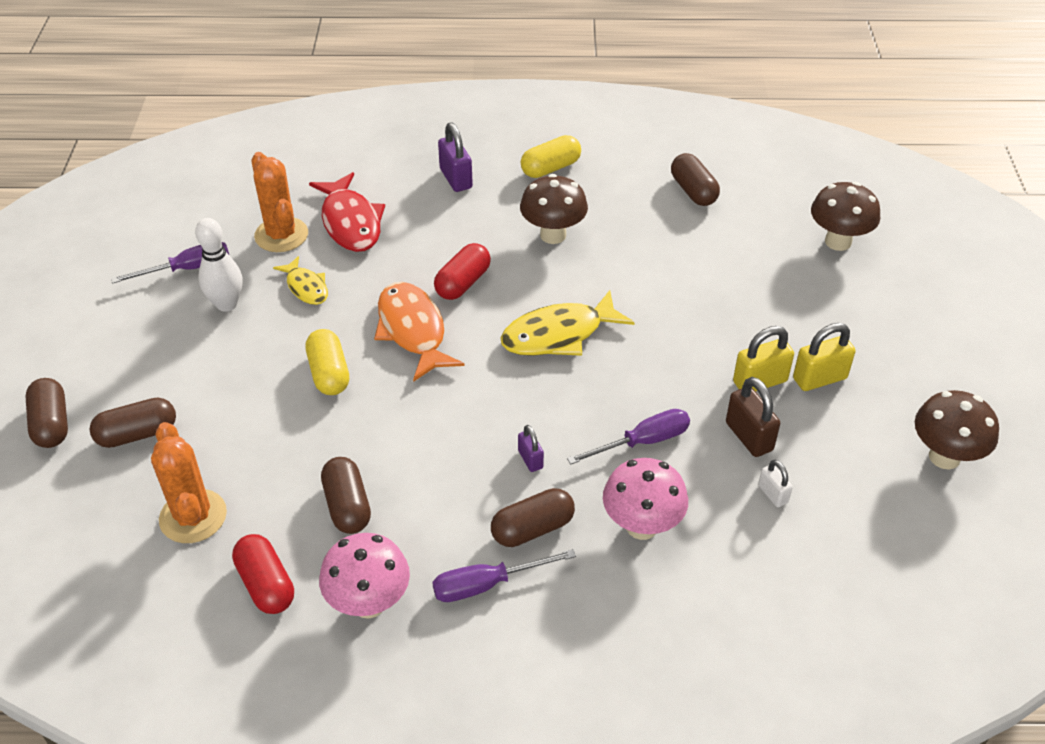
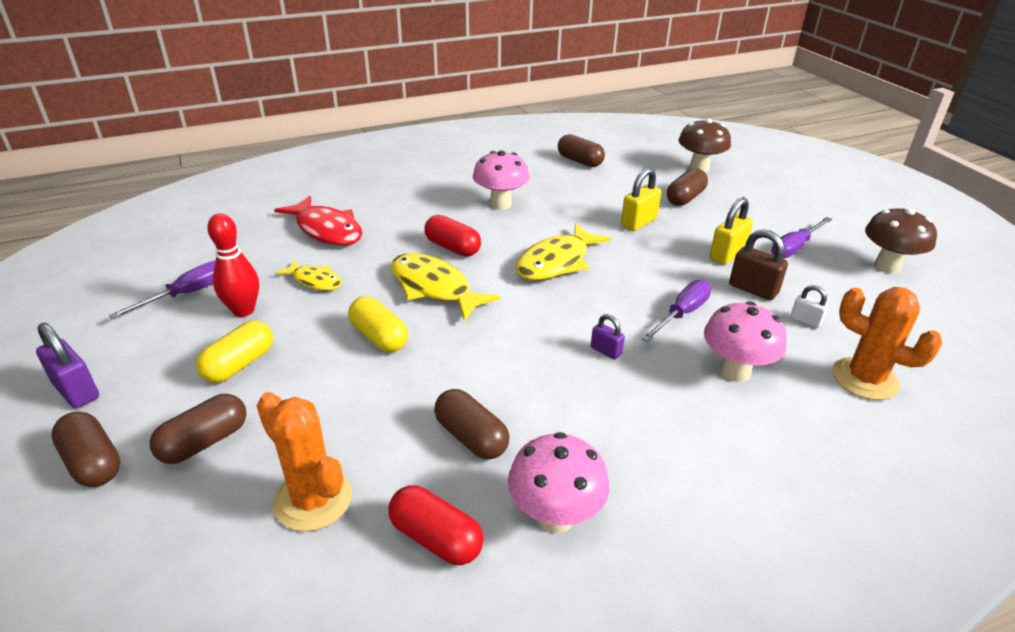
camera: 25 degrees left, 10 degrees down
white bowling pin [195,218,242,312] -> red bowling pin [207,214,259,317]
orange cactus [251,152,308,252] -> orange cactus moved to [833,287,942,400]
orange fish [374,282,464,382] -> yellow fish [391,253,500,321]
purple screwdriver [432,549,576,602] -> purple screwdriver moved to [771,217,832,258]
red capsule [434,243,491,300] -> red capsule turned 60 degrees counterclockwise [424,215,481,256]
purple padlock [438,123,473,192] -> purple padlock moved to [36,323,99,408]
brown capsule [491,488,575,547] -> brown capsule moved to [667,168,708,206]
brown mushroom [520,174,588,244] -> pink mushroom [473,150,530,210]
yellow capsule [521,135,581,178] -> yellow capsule moved to [196,321,273,383]
yellow padlock [793,323,856,391] -> yellow padlock moved to [621,168,661,231]

